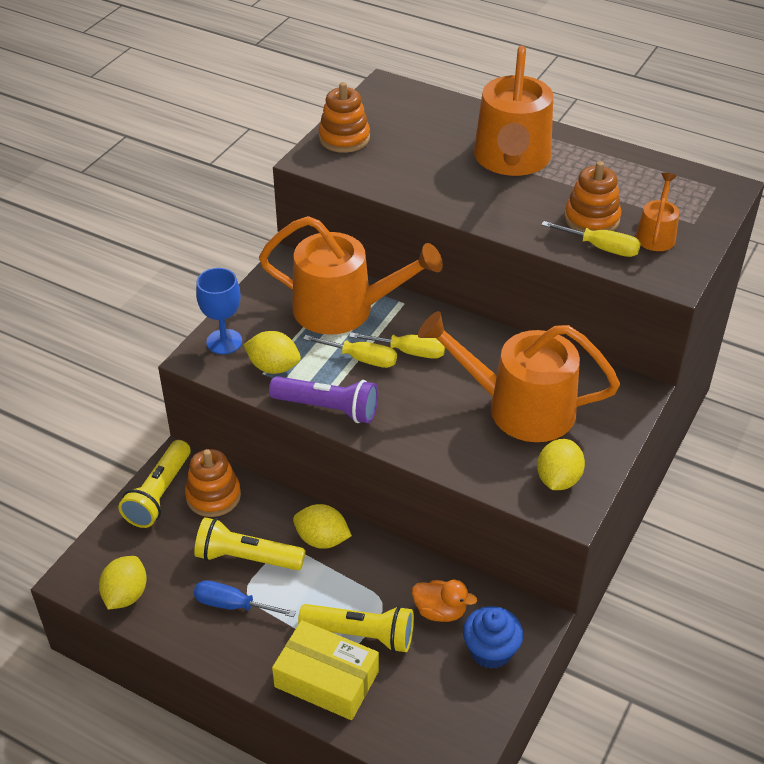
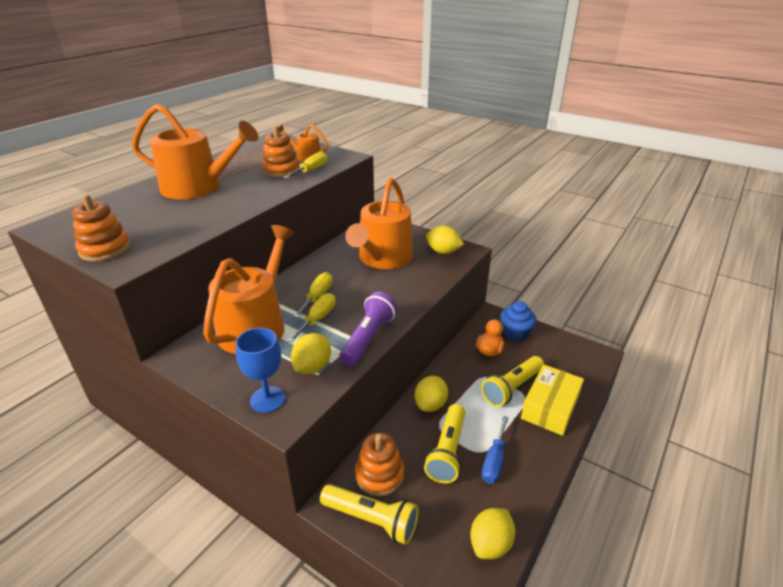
camera: 85 degrees left, 10 degrees down
yellow lemon [99,556,147,610] -> yellow lemon turned 75 degrees counterclockwise [470,508,515,559]
yellow flashlight [298,604,414,653] -> yellow flashlight turned 150 degrees counterclockwise [481,356,544,407]

